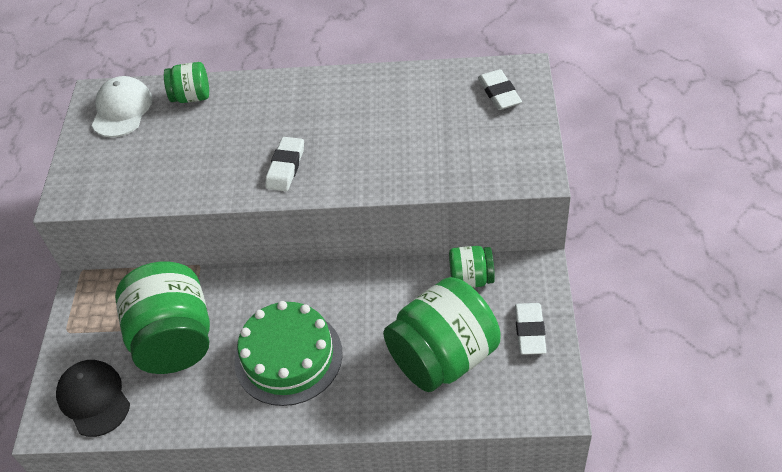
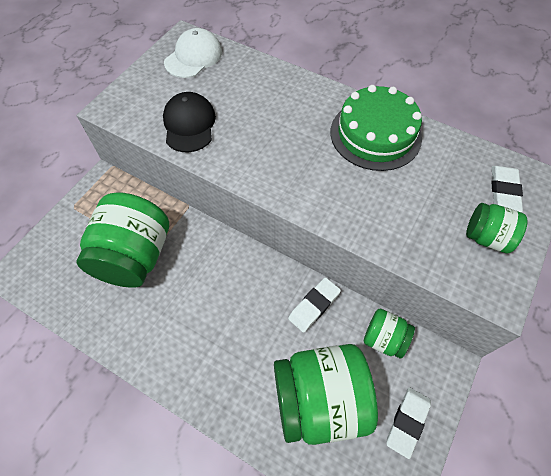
camera: 25 degrees right, 10 degrees up
black cap [56,360,130,437] -> black cap moved to [163,92,216,152]
green jar [164,62,209,103] -> green jar moved to [466,203,528,253]
green cake [235,301,343,406] -> green cake moved to [331,85,422,171]
white eraser [265,137,304,191] -> white eraser moved to [288,277,341,333]

